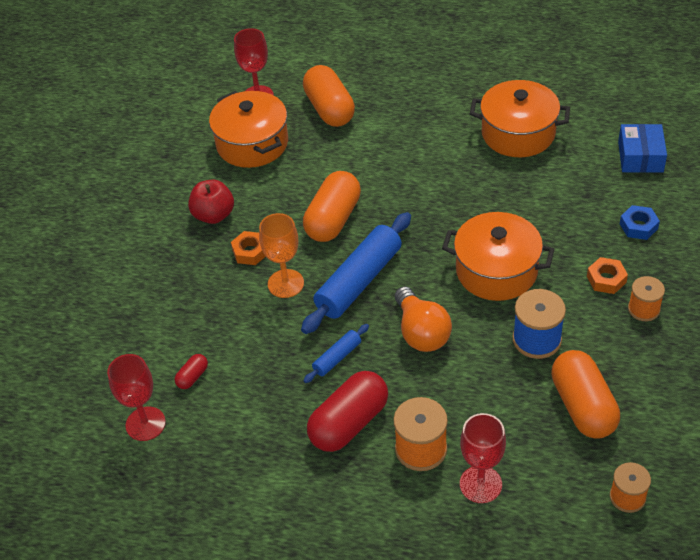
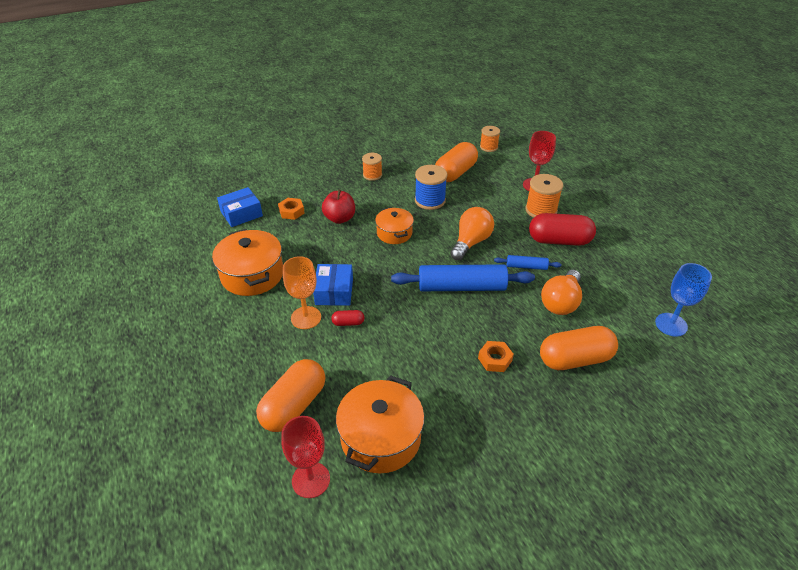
camera: 130 degrees left, 5 degrees down
red goblet [107,354,166,441] -> blue goblet [655,263,712,337]
red capsule [175,354,208,389] -> red capsule moved to [331,310,365,326]
red apple [188,179,234,224] -> red apple moved to [322,190,355,224]
orange goblet [259,213,304,298] -> orange goblet moved to [283,256,321,329]
orange capsule [303,171,361,242] -> orange capsule moved to [540,326,618,370]
orange pot [442,212,554,301] -> orange pot [375,207,414,244], size x0.61
orange nut [587,257,628,294] -> orange nut moved to [278,198,305,220]
blue nut [620,205,660,240] -> none
none -> blue box [313,264,353,306]
none -> orange light bulb [541,270,582,315]

